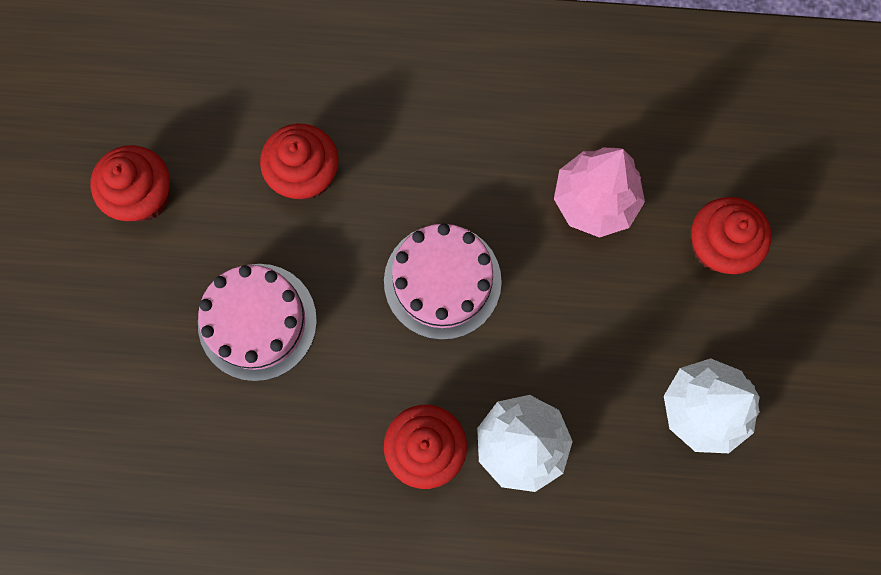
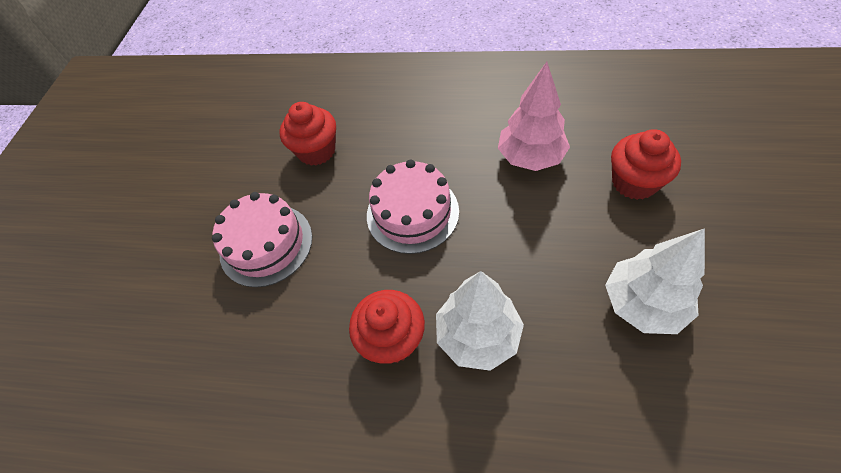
camera: 10 degrees right, 20 degrees down
red cupcake [90,145,170,221] -> none

